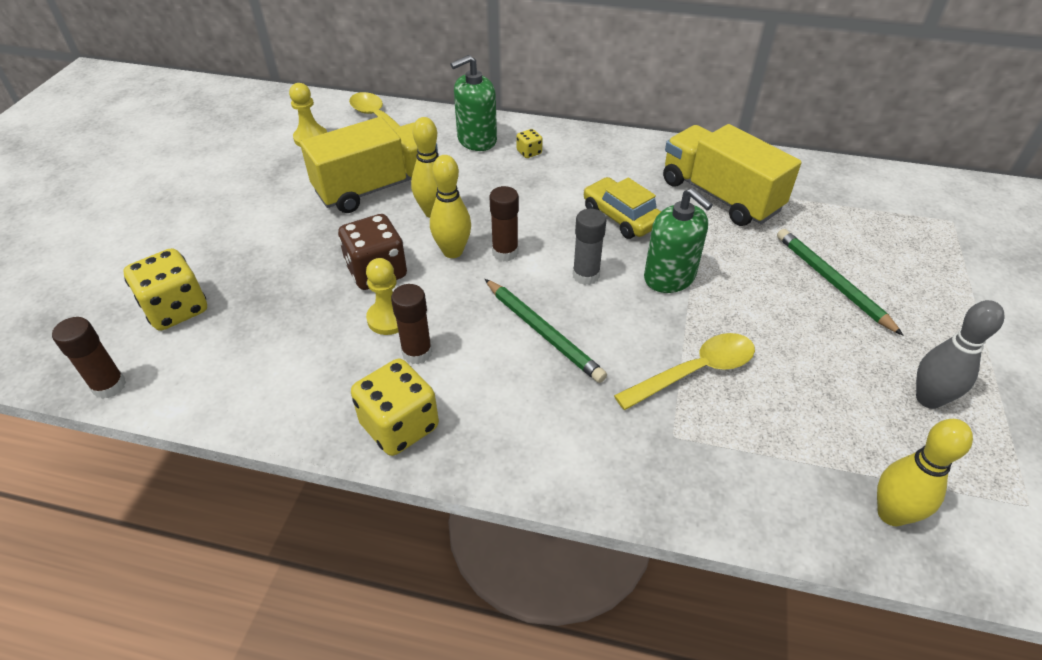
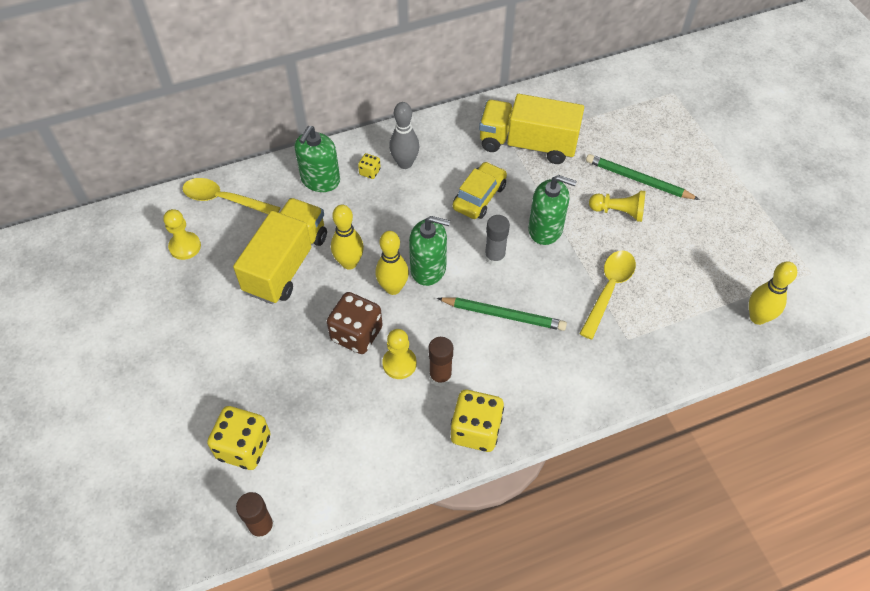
camera: 35 degrees left, 10 degrees up
brown glue stick [489,186,519,261] -> green soap dispenser [409,216,450,286]
yellow car [584,177,661,239] -> yellow car turned 105 degrees clockwise [453,162,507,219]
grey bowling pin [916,300,1004,409] -> grey bowling pin moved to [389,102,419,169]
none -> yellow pawn [589,191,645,222]

